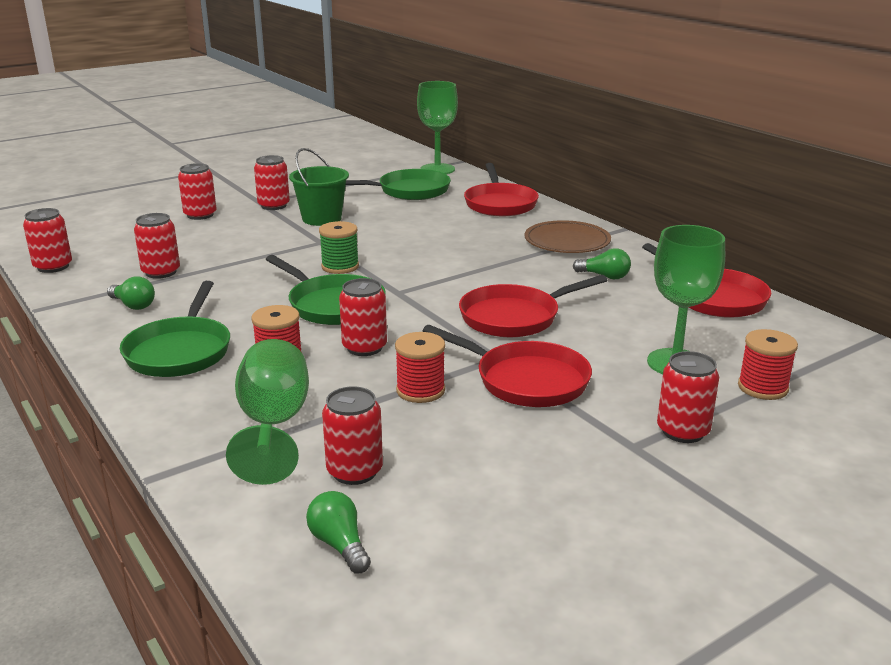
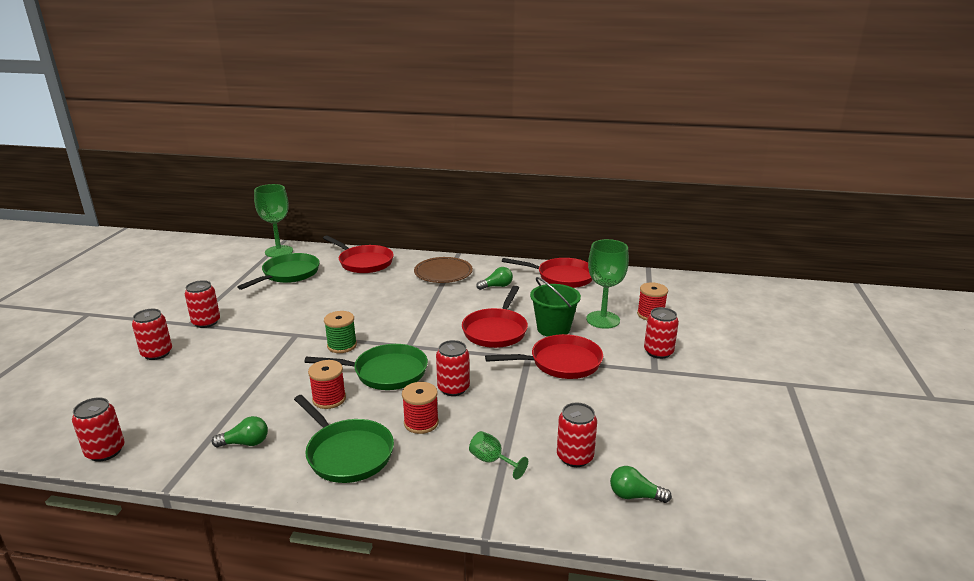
camera: 45 degrees left, 0 degrees up
red can [134,213,180,279] -> none
green goblet [226,339,309,485] -> green goblet [469,431,528,479], size x0.51
green bucket [289,148,349,226] -> green bucket moved to [530,277,581,337]
red spool [395,332,445,403] -> red spool moved to [308,360,346,409]

